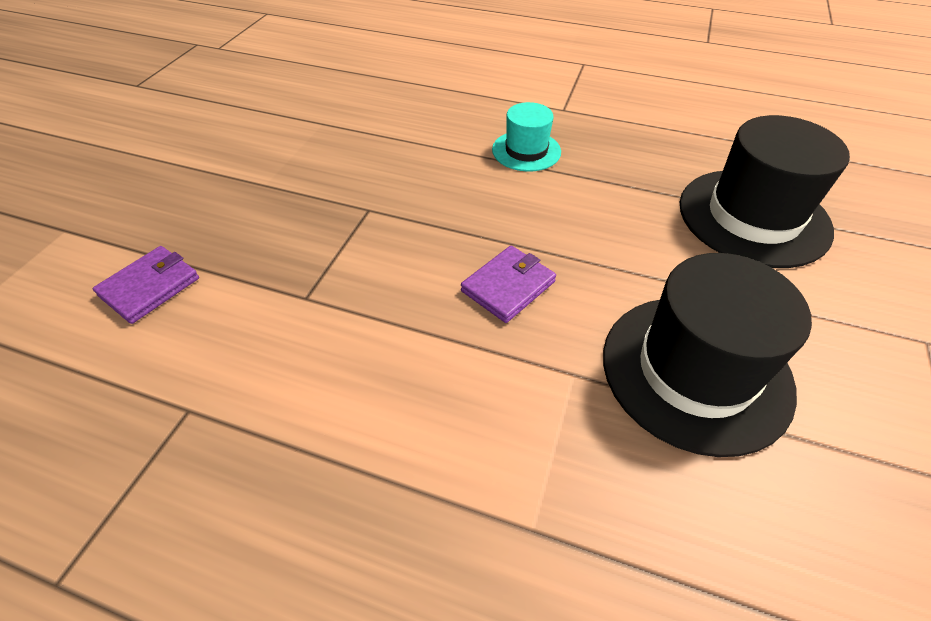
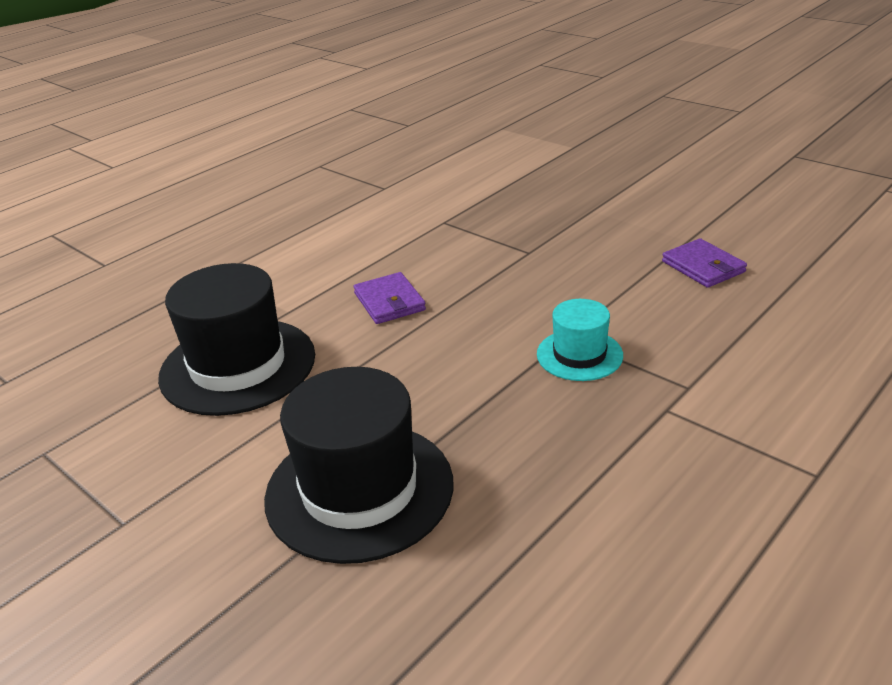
camera: 115 degrees right, 15 degrees down
purple wallet [93,246,199,324] -> purple wallet moved to [662,238,747,288]

